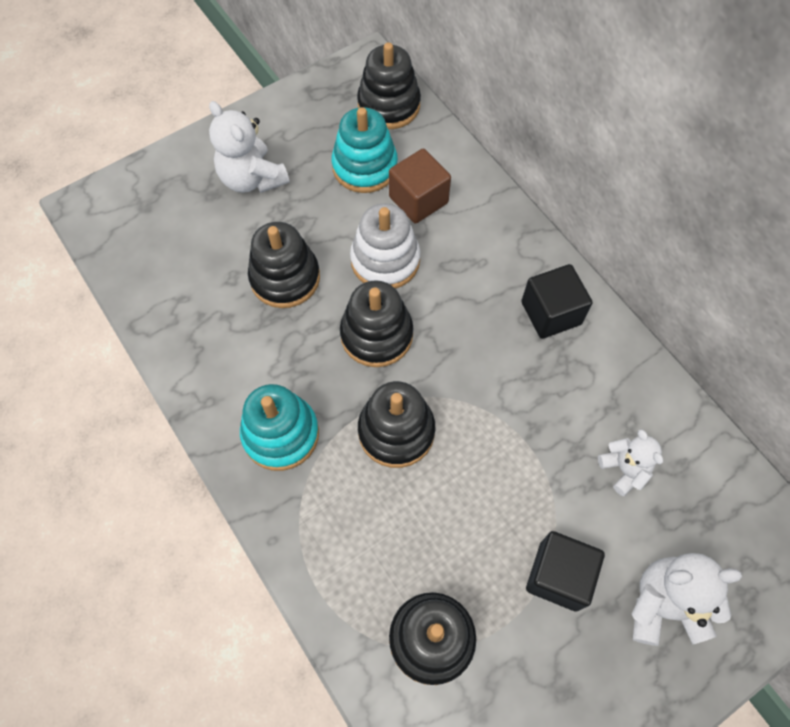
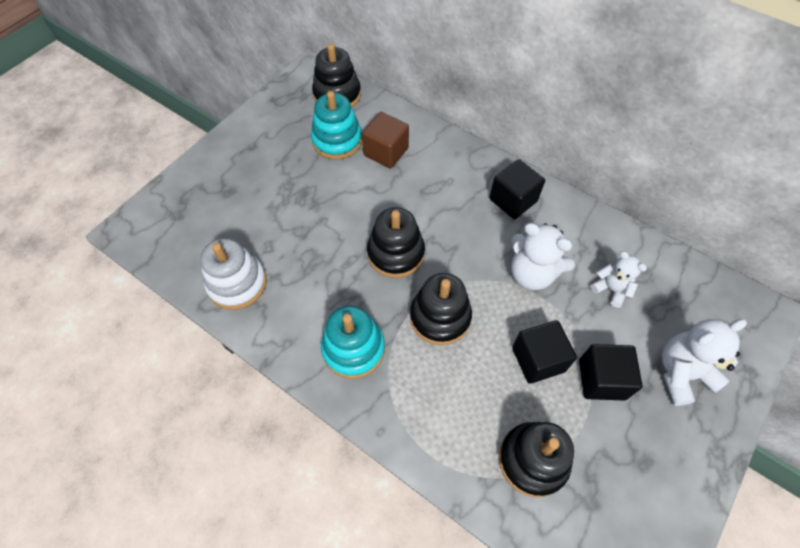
camera: 20 degrees left, 5 degrees down
white teddy bear [209,101,290,193] -> white teddy bear moved to [511,223,575,290]
black stacking toy [248,222,320,308] -> none
white stacking toy [350,203,421,289] -> white stacking toy moved to [200,238,267,310]
none -> black cube [512,320,577,384]

